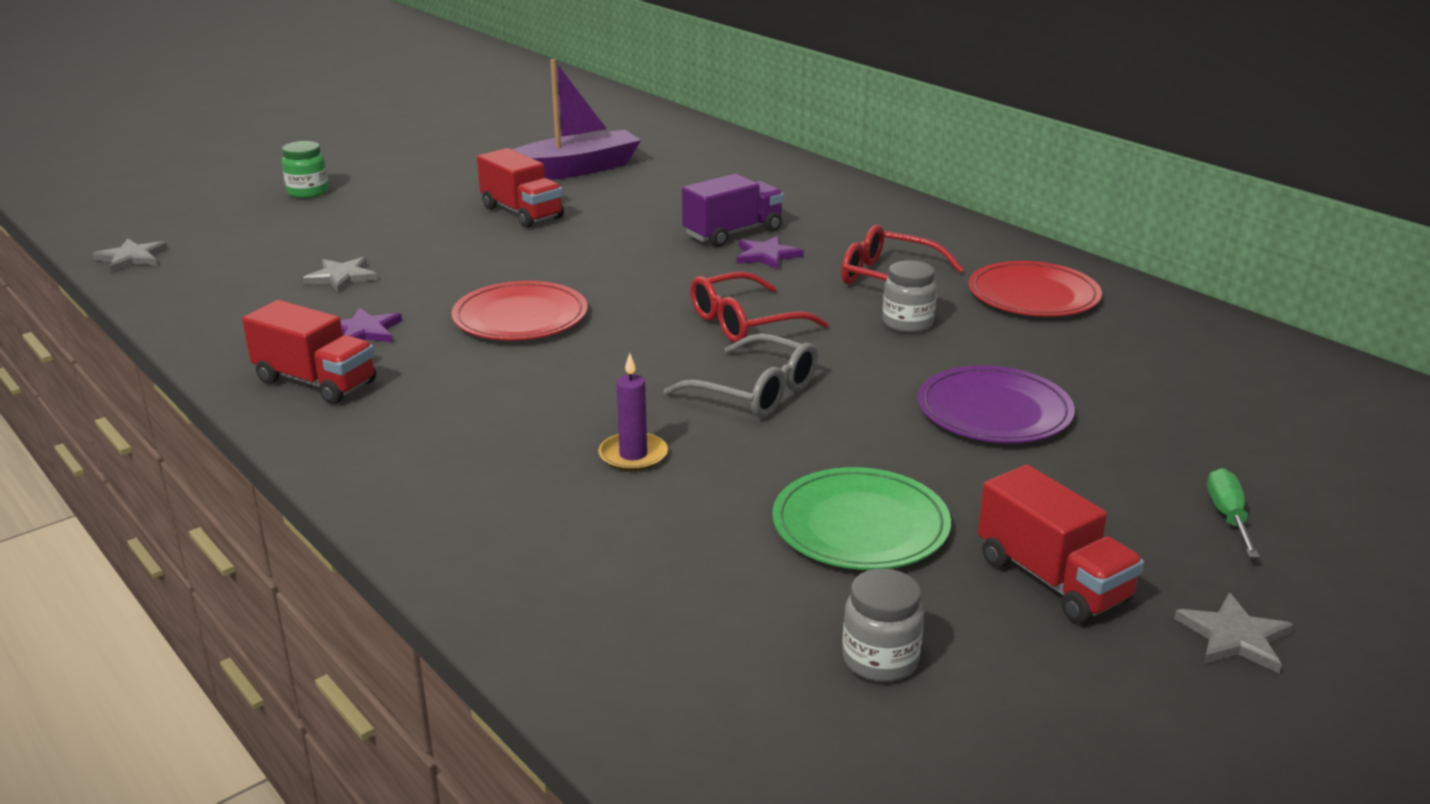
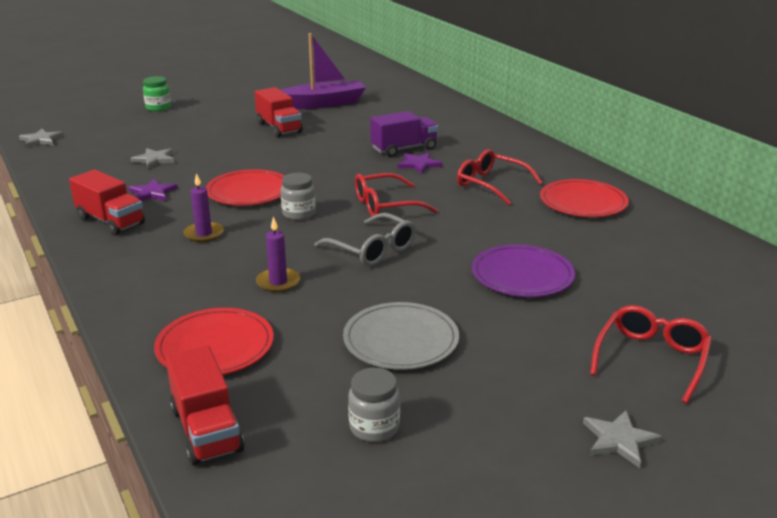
camera: 10 degrees right, 0 degrees up
green plate [773,467,951,570] -> grey plate [343,302,459,370]
grey jar [882,260,937,333] -> grey jar moved to [281,173,316,220]
red truck [978,465,1144,624] -> red truck moved to [166,345,244,466]
green screwdriver [1207,468,1260,558] -> red glasses [590,305,712,404]
none -> red plate [154,308,274,375]
none -> purple candle [183,173,224,242]

